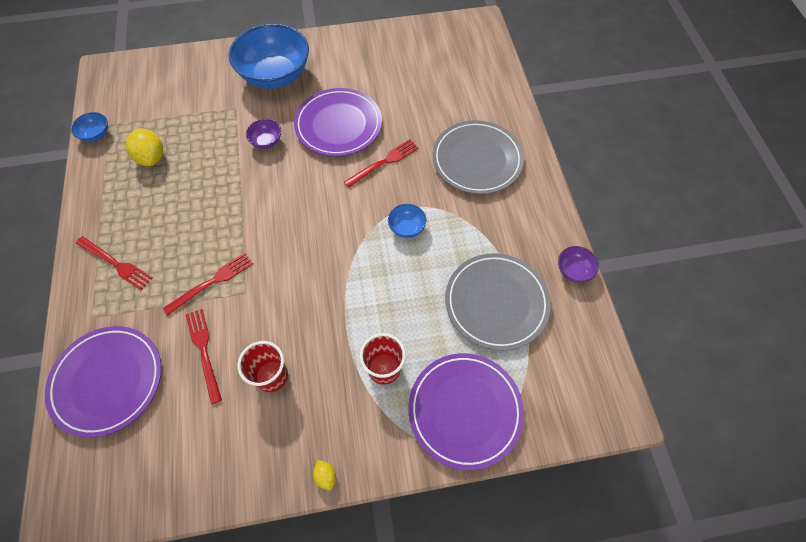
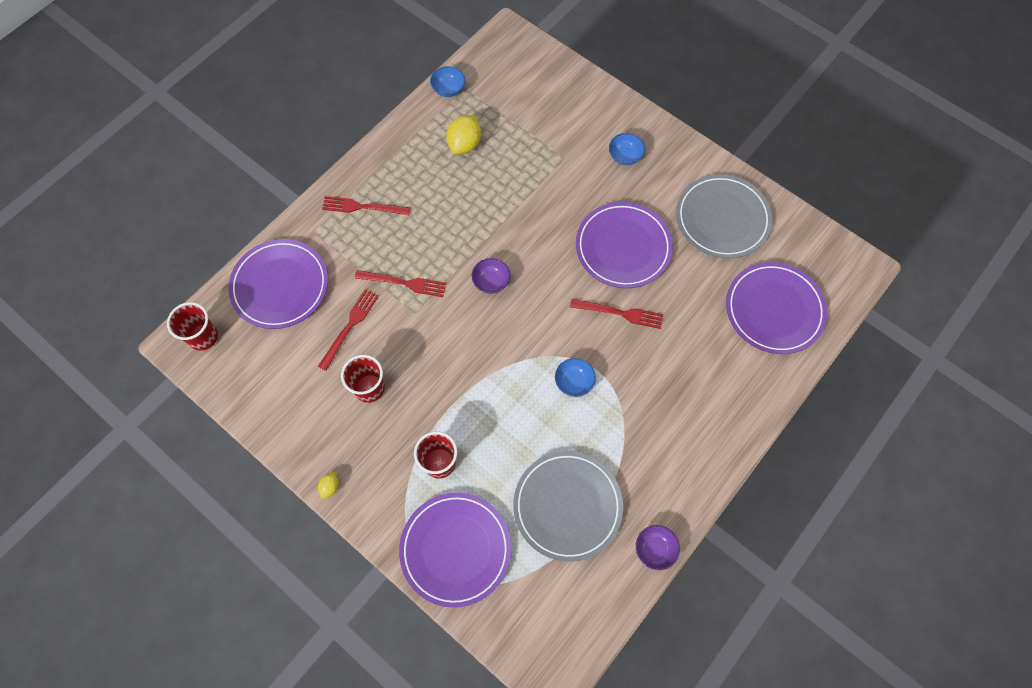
camera: 50 degrees right, 5 degrees up
red fork [76,236,152,290] -> red fork turned 105 degrees clockwise [322,196,411,215]
blue bowl [229,23,309,89] -> blue bowl [609,133,645,165], size x0.42
purple bowl [246,119,281,149] -> purple bowl moved to [472,258,510,294]
grey plate [432,120,524,194] -> grey plate moved to [676,174,772,258]
none -> red cup [167,302,218,351]
none -> purple plate [726,262,827,354]

